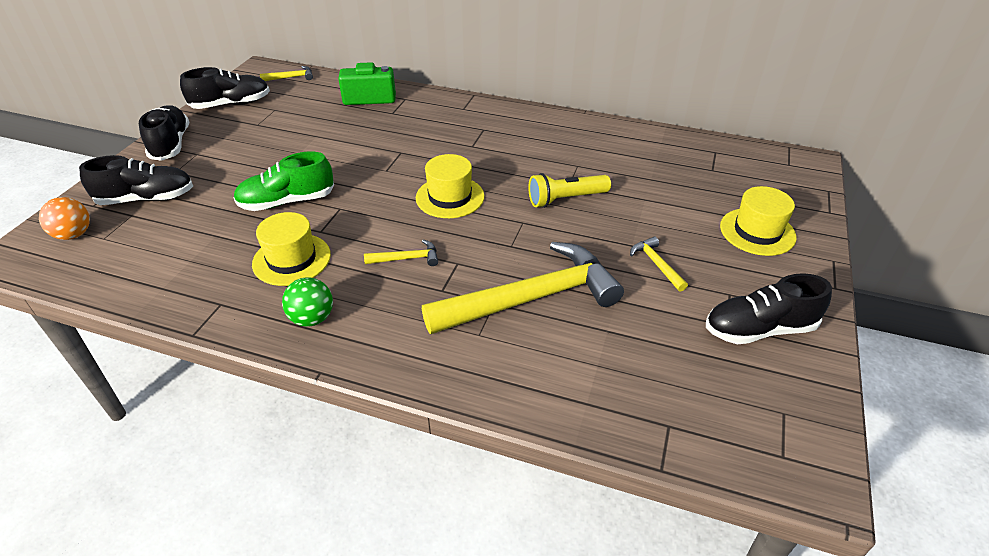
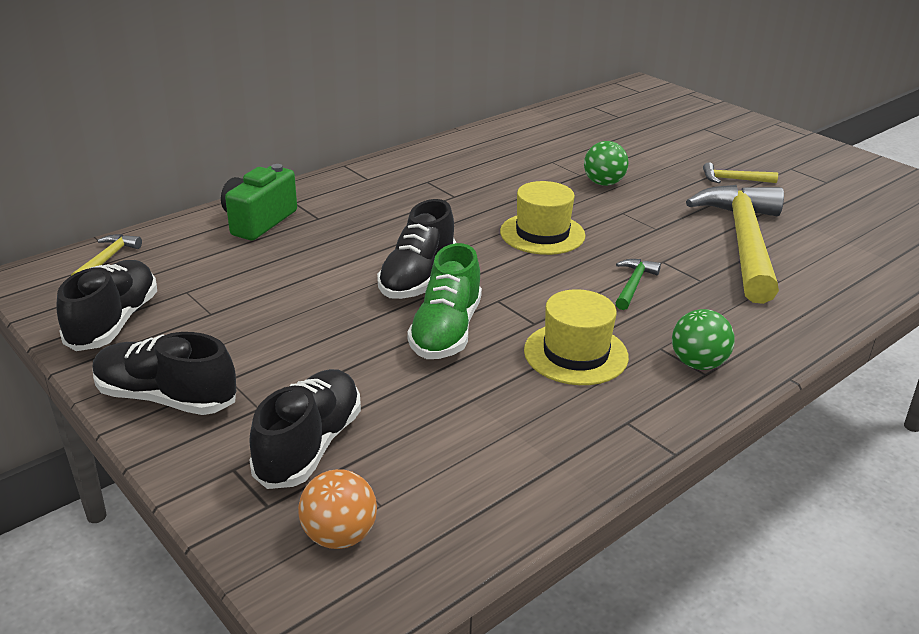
camera: 60 degrees left, 10 degrees down
yellow hammer [364,240,438,266] -> green hammer [615,259,661,310]
yellow flashlight [528,173,611,208] -> green ball [584,141,629,186]
black shoe [706,273,832,344] -> black shoe moved to [377,199,456,299]
yellow hat [720,186,796,256] -> none

